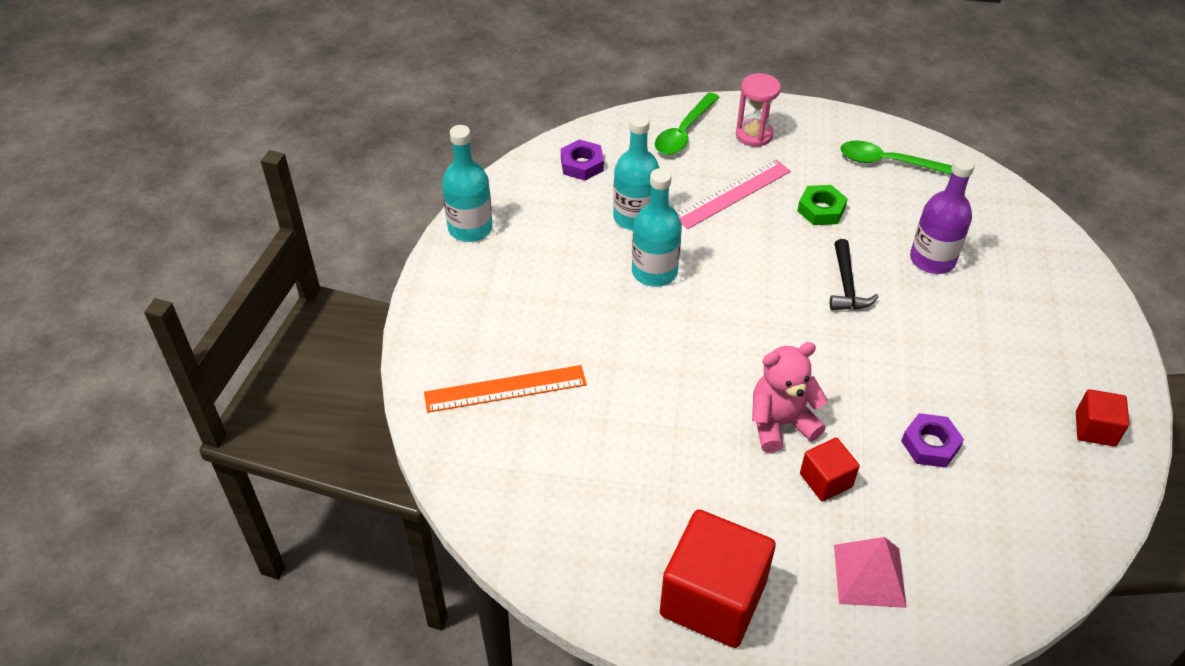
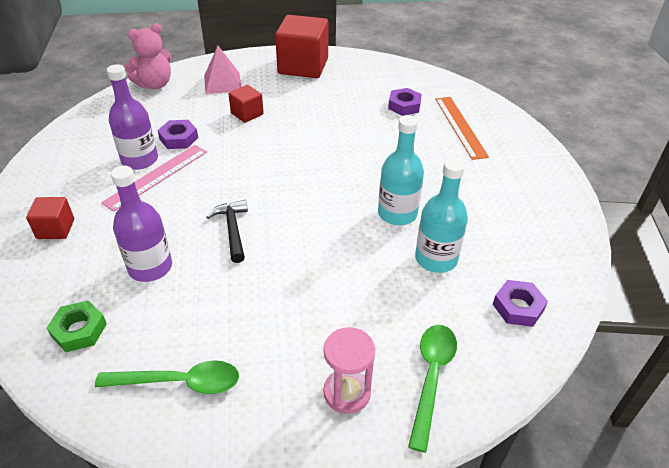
camera: 165 degrees right, 5 degrees down
orange ruler [424,365,587,413] -> orange ruler turned 75 degrees counterclockwise [435,97,489,160]
turquoise bottle [442,125,493,242] -> none
pink ruler [677,160,791,229] -> pink ruler moved to [101,145,207,212]
pink teddy bear [752,342,828,453] -> pink teddy bear moved to [124,23,172,89]
green nut [797,185,848,225] -> green nut moved to [46,301,107,352]
red cube [1076,389,1129,447] -> red cube moved to [26,197,74,239]
none -> purple bottle [107,64,158,170]
none -> purple nut [388,88,422,116]

